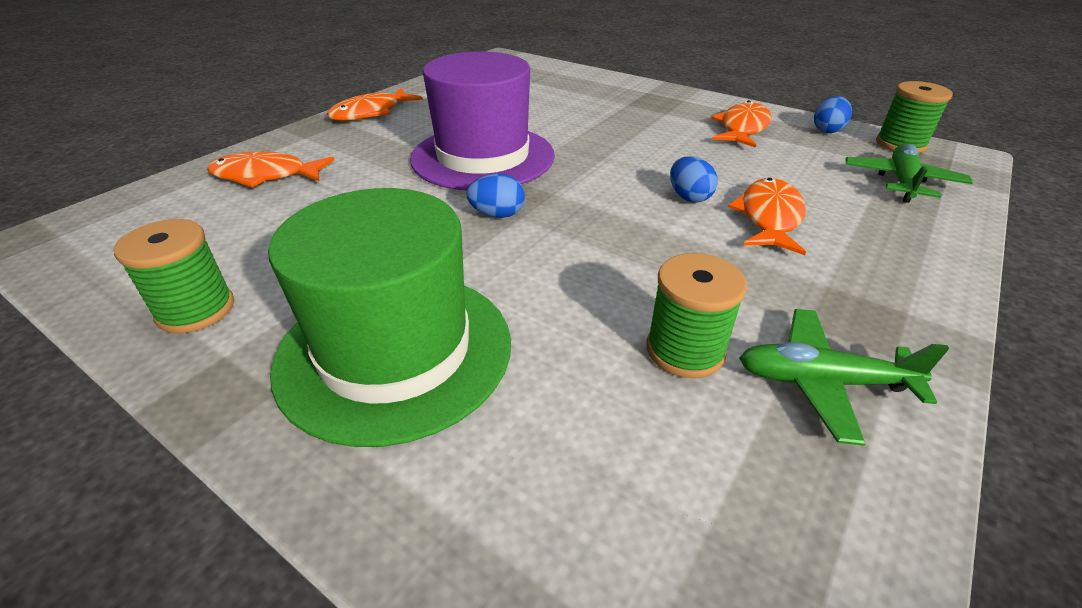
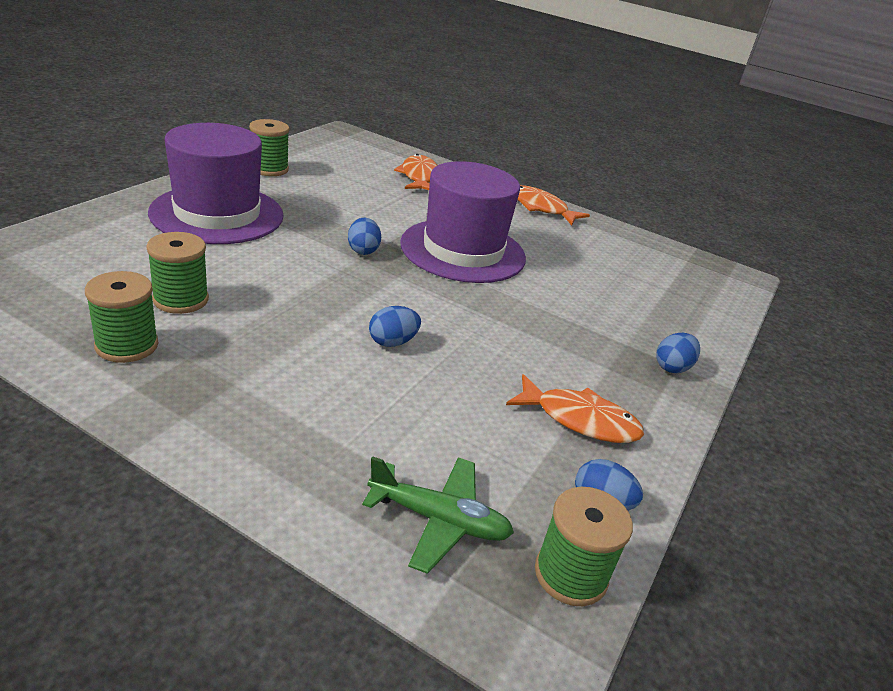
camera: 80 degrees right, 5 degrees down
green hat [268,188,511,447] -> purple hat [148,123,284,244]
orange fish [728,178,806,255] -> none
green plane [739,309,950,446] -> green spool [85,271,158,363]
none -> blue egg [656,333,700,373]

